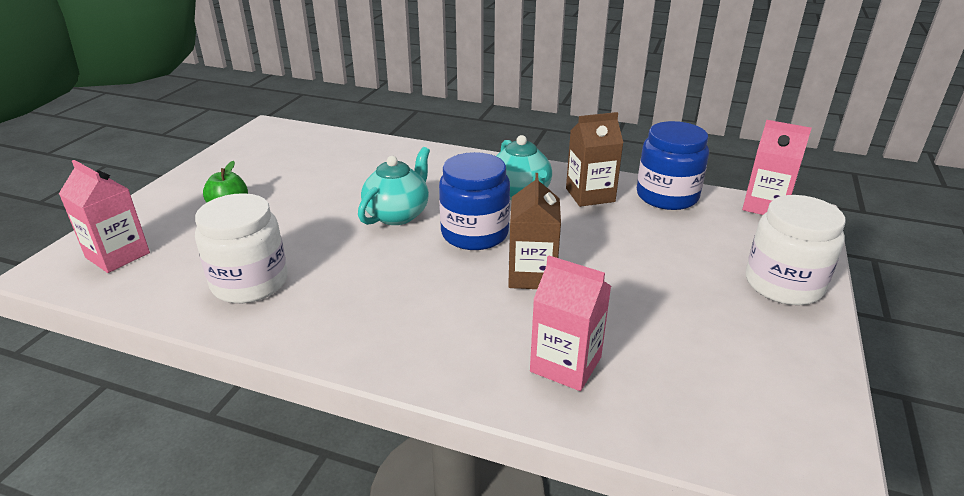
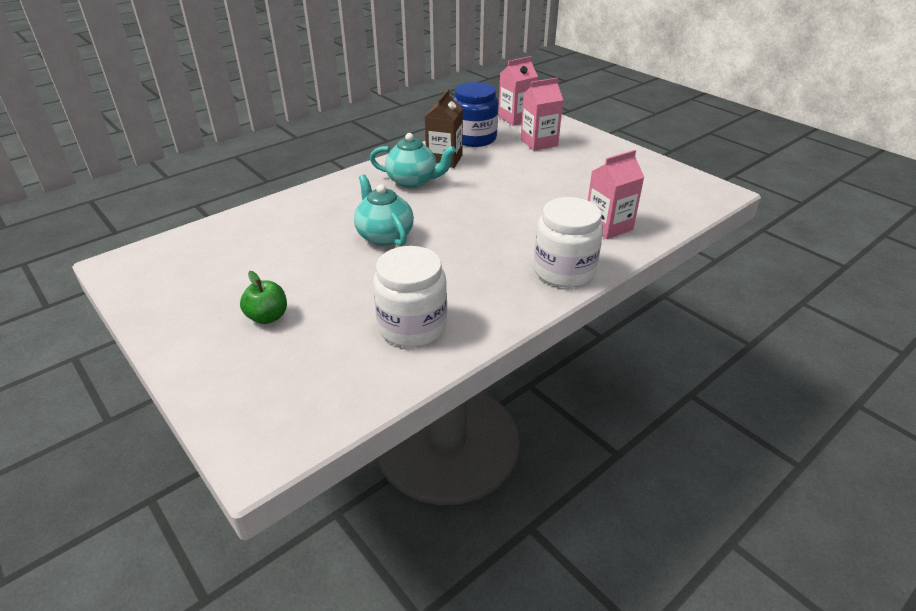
camera: 60 degrees left, 5 degrees up
pink carton [59,160,150,273] -> pink carton moved to [521,78,563,151]
blue jar [439,152,510,250] -> none
brown carton [508,173,561,289] -> none
white jar [746,195,845,305] -> white jar moved to [534,197,603,288]

